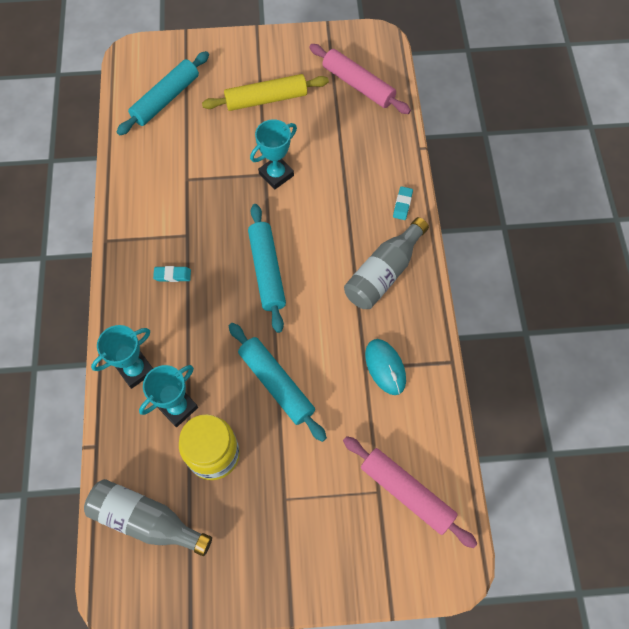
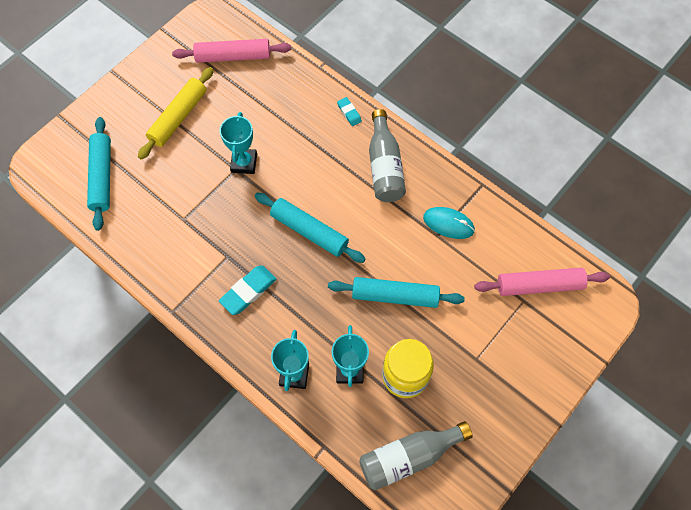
camera: 45 degrees left, 0 degrees up
turquoise eraser [153,266,191,282] -> turquoise eraser [219,265,276,315], size x1.73

